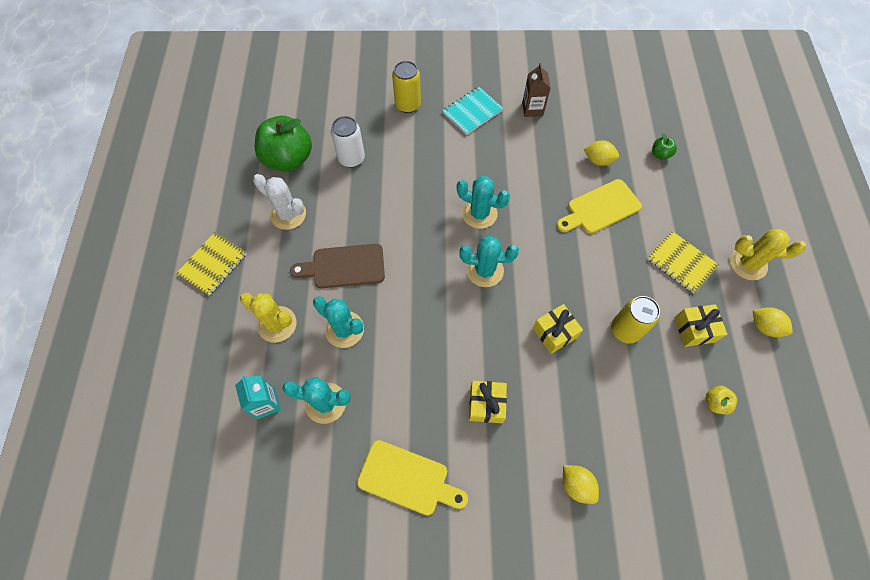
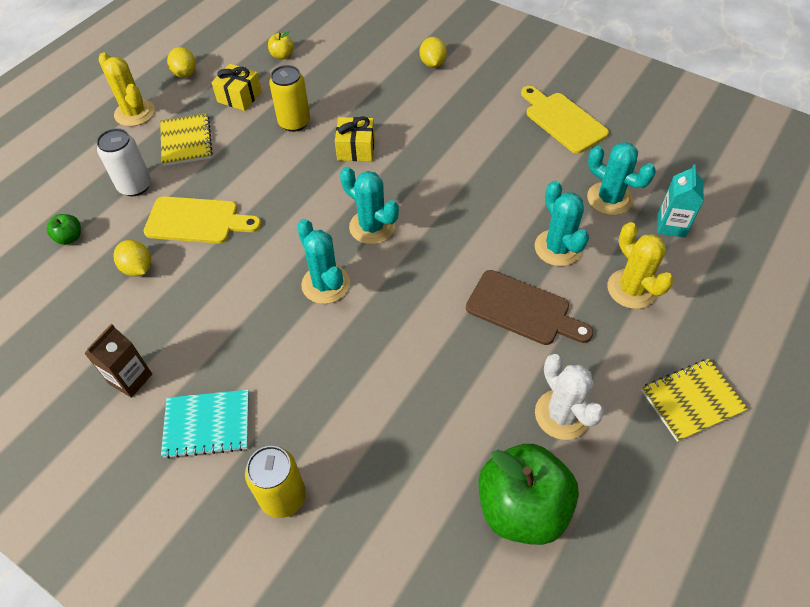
camera: 145 degrees left, 10 degrees down
white can [331,116,365,168] -> white can moved to [97,128,151,196]
yellow gift [469,381,507,423] -> none

